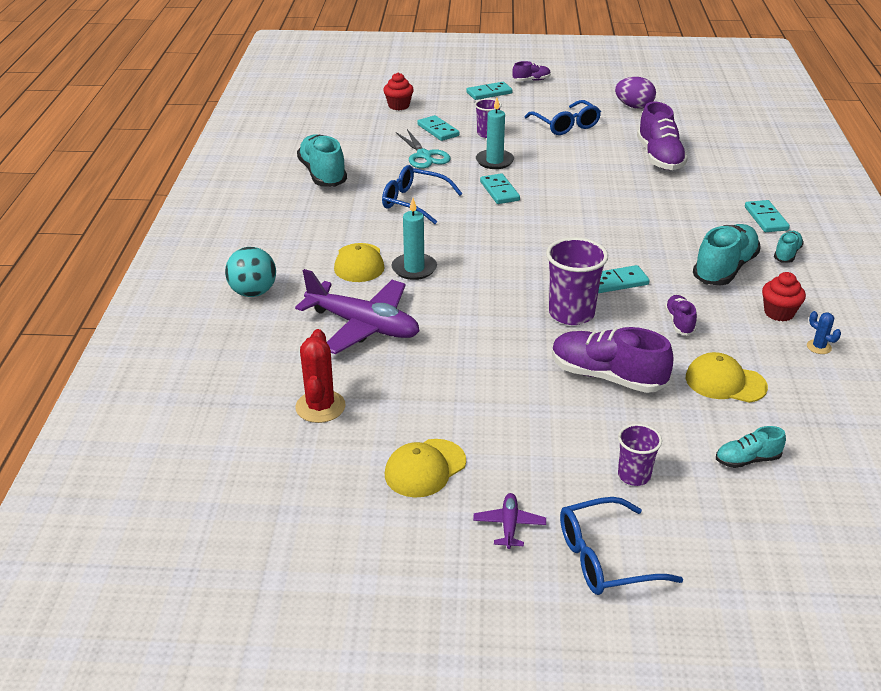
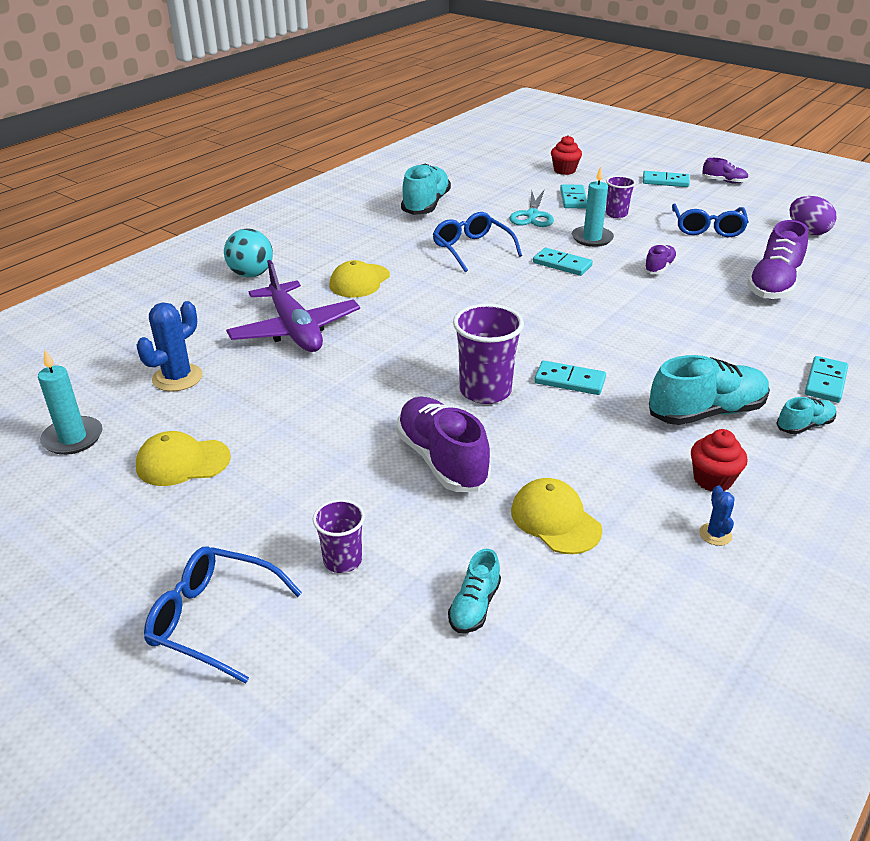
camera: 35 degrees right, 0 degrees up
red cactus [295,329,346,423] -> blue cactus [136,301,203,392]
turquoise candle [392,198,437,280] -> turquoise candle moved to [38,349,103,455]
purple plane [473,493,546,549] -> none
turquoise domino [480,173,520,204] -> turquoise domino turned 75 degrees counterclockwise [533,248,593,276]
purple shoe [665,295,697,335] -> purple shoe moved to [644,245,677,274]
turquoise shoe [716,426,786,468] -> turquoise shoe turned 90 degrees counterclockwise [448,549,501,633]

